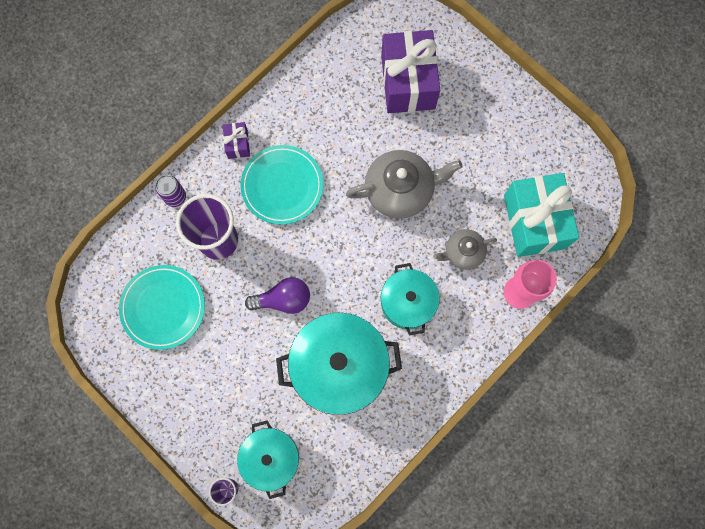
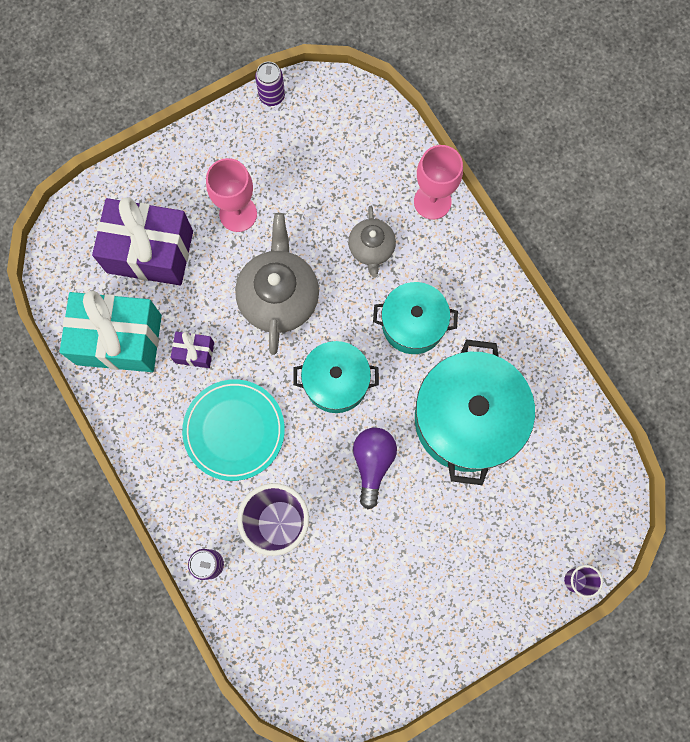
camera: 75 degrees left, 0 degrees up
turquoise plate [119,265,205,350] -> none
purple gift [223,122,250,159] -> purple gift moved to [171,331,214,368]
turquoise pot [237,420,299,499] -> turquoise pot moved to [293,341,379,413]
turquoise gift [504,173,579,257] -> turquoise gift moved to [60,291,162,372]
none -> pink goblet [206,158,257,232]
none -> purple can [255,62,285,106]

